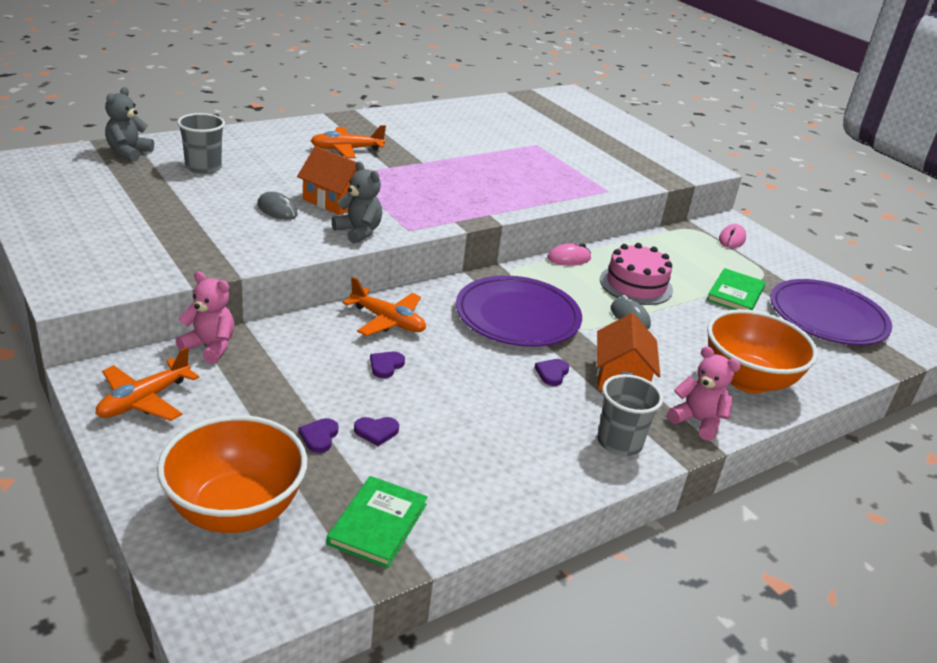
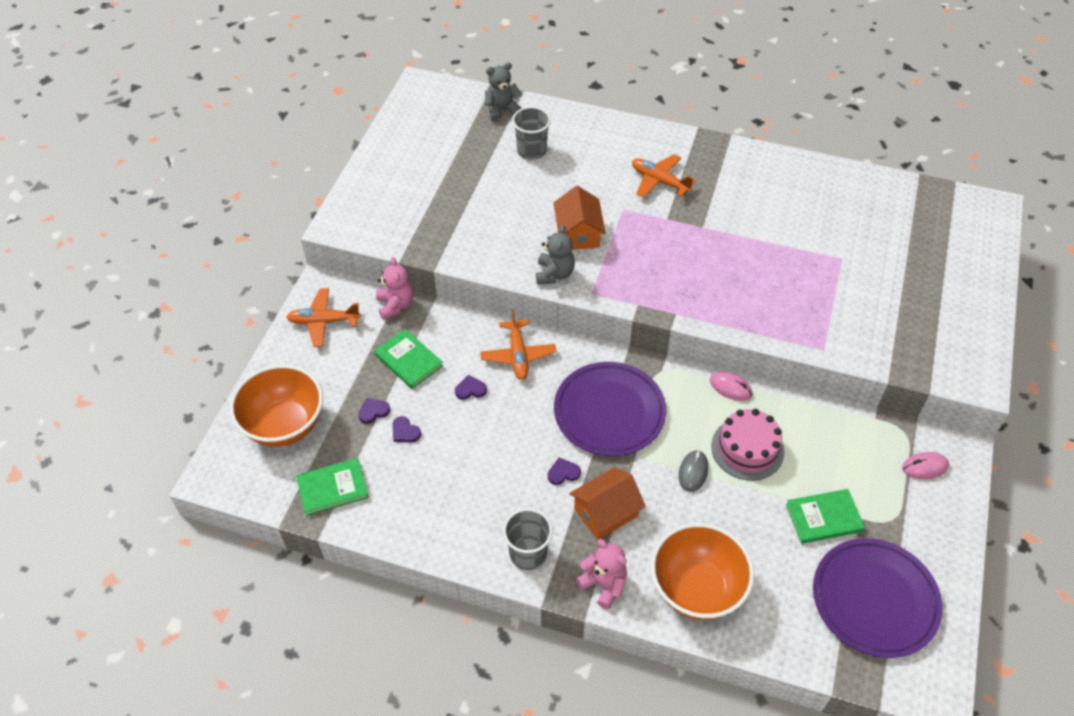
camera: 55 degrees right, 20 degrees up
grey mouse [257,192,298,220] -> none
pink teddy bear [668,346,741,441] -> pink teddy bear turned 45 degrees counterclockwise [576,539,627,609]
none -> green book [374,329,443,389]

